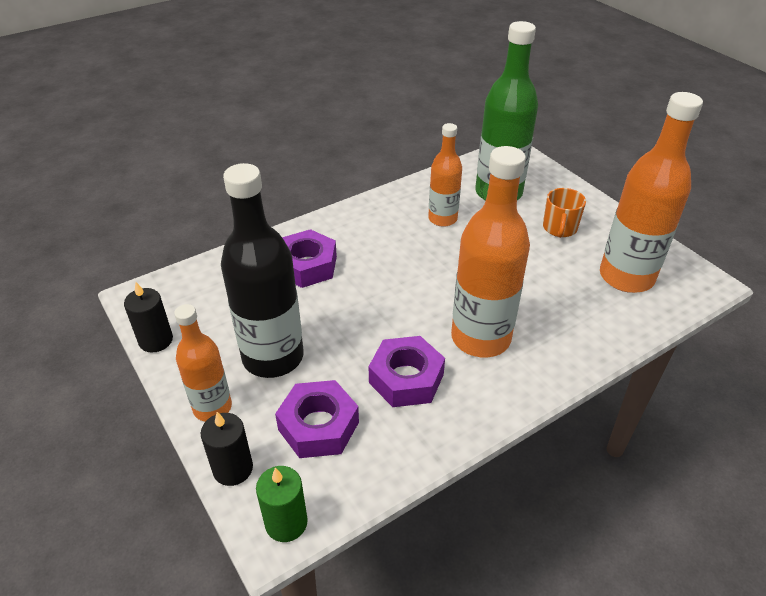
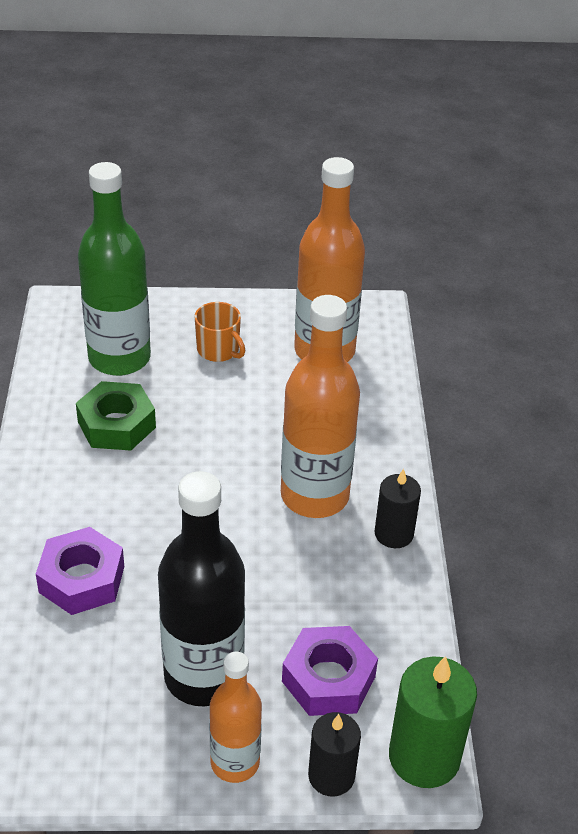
camera: 60 degrees left, 0 degrees up
black candle [124,282,173,353] -> black candle moved to [374,469,421,548]
green candle [256,466,308,542] -> green candle [389,656,477,788], size x1.56
purple nut [369,336,445,407] -> none
orange bottle [428,123,462,227] -> green nut [76,381,156,451]

